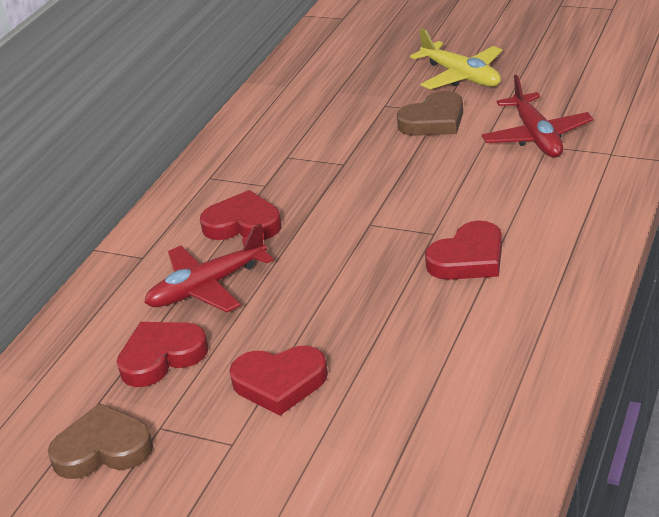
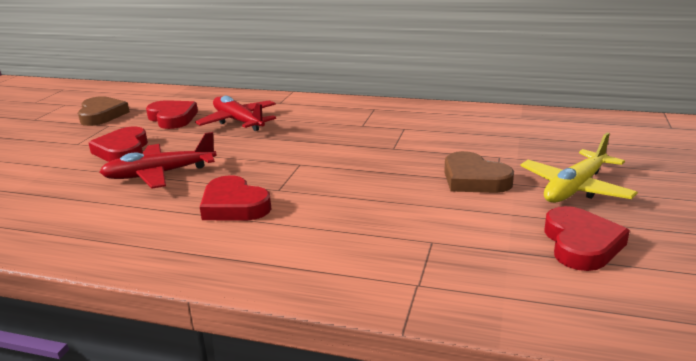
camera: 80 degrees right, 10 degrees down
red heart [200,190,281,240] -> red heart moved to [545,206,630,271]
red plane [482,75,593,157] -> red plane moved to [100,132,217,188]

